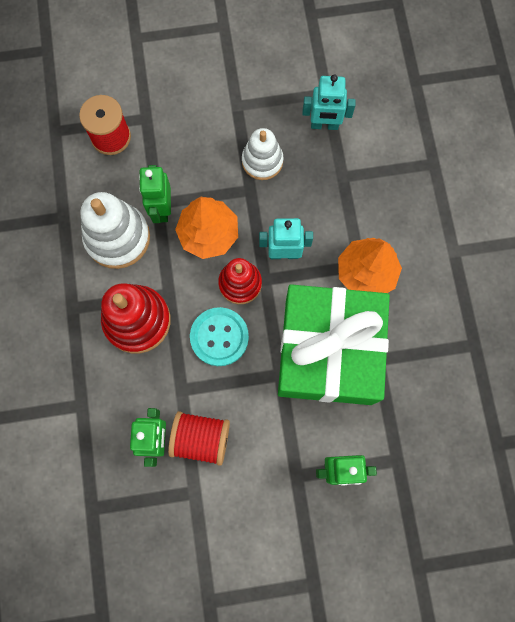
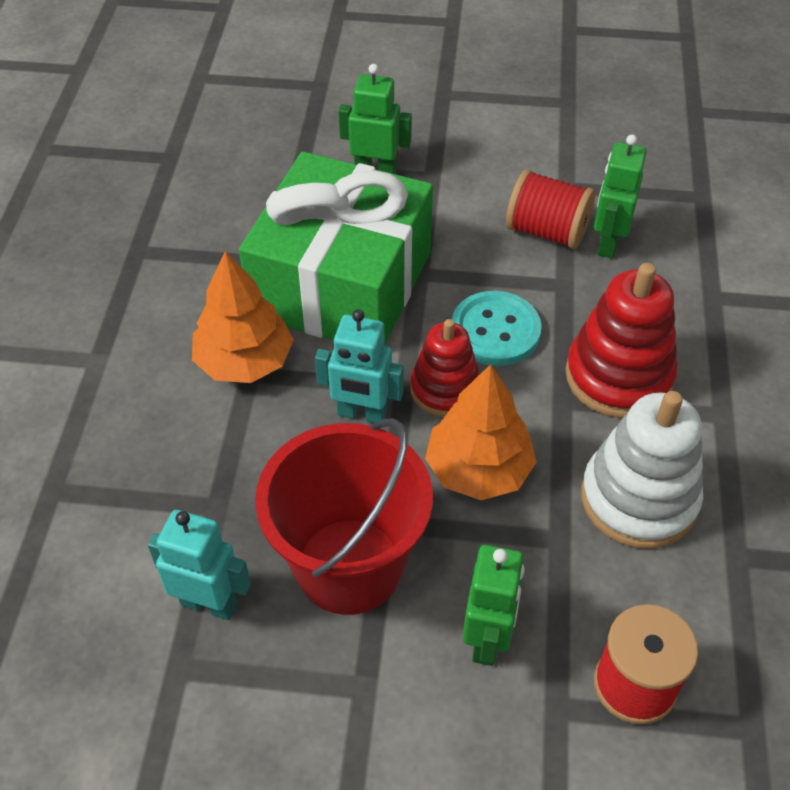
camera: 165 degrees left, 25 degrees down
green robot [139,165,171,223] -> green robot moved to [463,545,524,666]
white stacking toy [242,128,284,180] -> red bucket [255,418,433,615]

